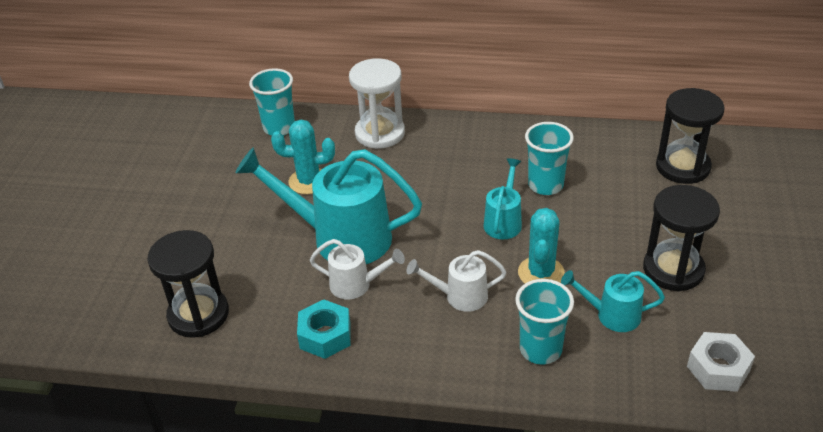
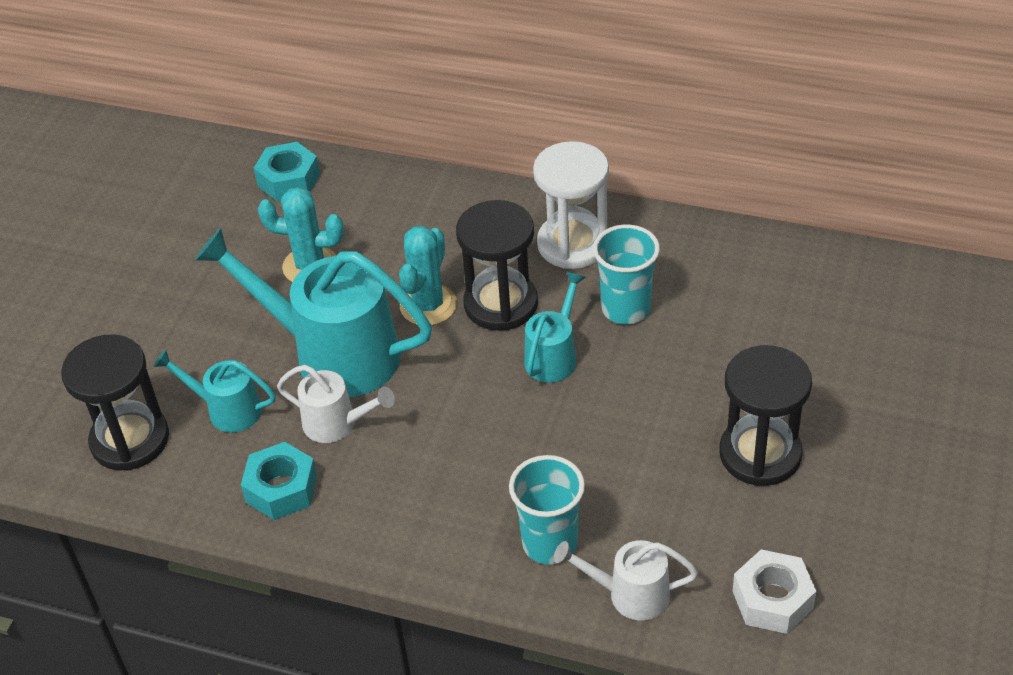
camera: 10 degrees right, 5 degrees up
turquoise cup [249,68,295,135] -> turquoise nut [254,142,320,201]
white hourglass [349,58,405,149] -> white hourglass moved to [533,141,609,269]
white watering can [406,250,506,312] -> white watering can moved to [554,540,698,621]
turquoise cactus [518,208,565,284] -> turquoise cactus moved to [399,226,457,325]
turquoise watering can [561,270,665,332] -> turquoise watering can moved to [153,349,276,432]
black hourglass [656,88,725,184] -> black hourglass moved to [456,200,538,331]

